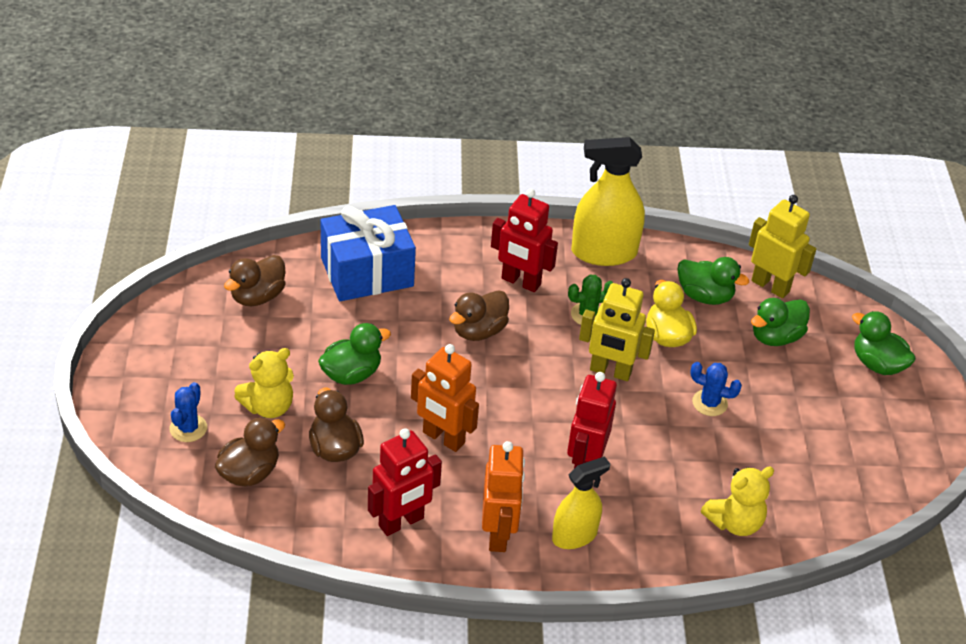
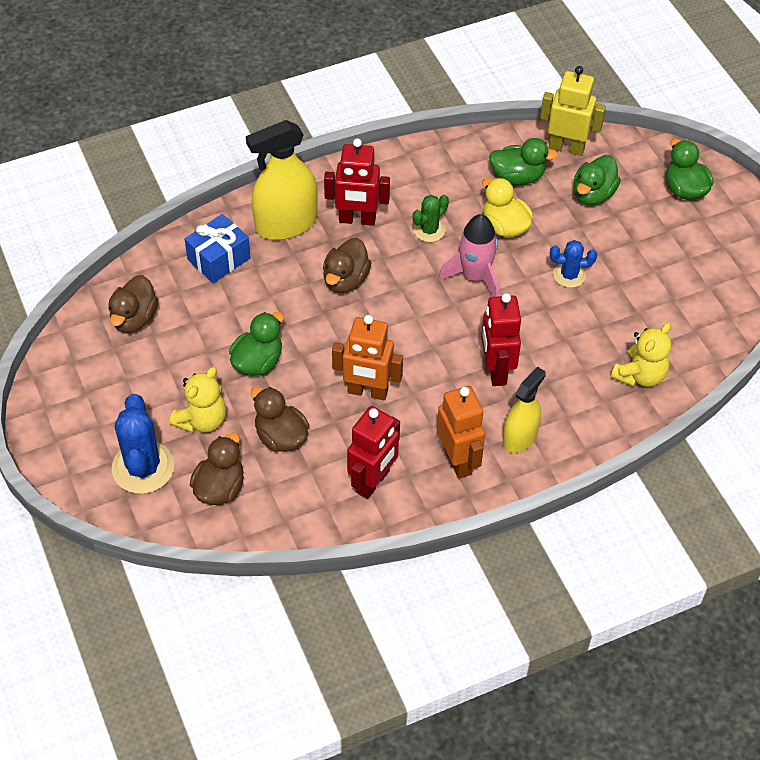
camera: 20 degrees left, 10 degrees up
blue cactus [170,382,207,442] -> blue cactus [112,394,174,494], size x1.76
blue gift [321,205,416,301] -> blue gift [185,214,251,283], size x0.65
yellow spray bottle [571,137,645,266] -> yellow spray bottle moved to [246,120,318,240]
yellow robot [579,278,655,381] -> pink rocket [438,214,499,297]
green duck [852,311,916,375] -> green duck turned 45 degrees clockwise [666,139,714,200]

